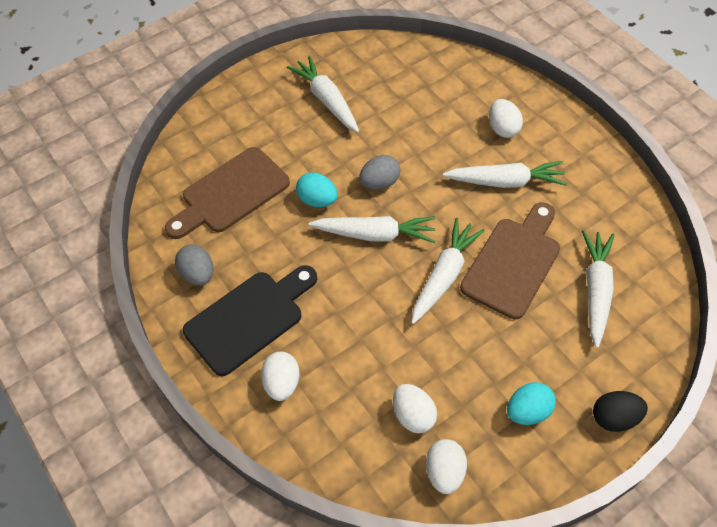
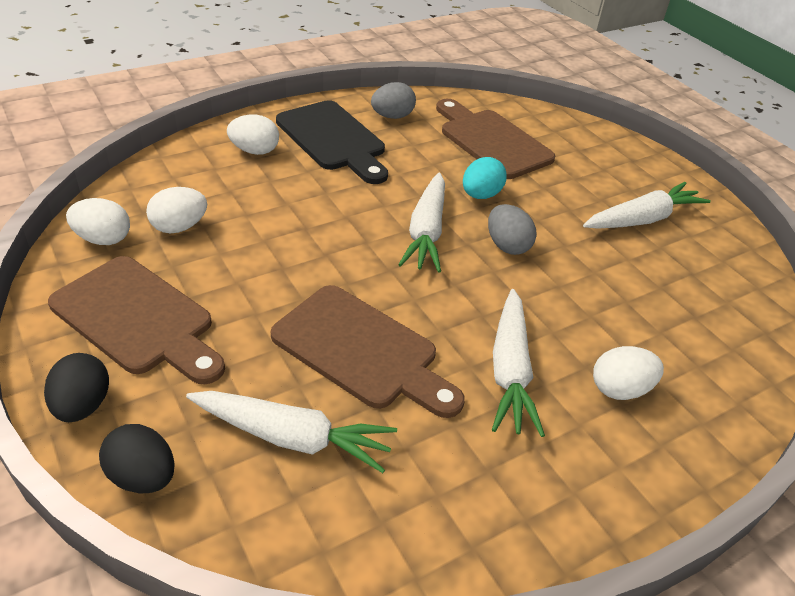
camera: 90 degrees right, 15 degrees down
white carrot [411,218,485,324] -> none
turquoise egg [507,382,556,425] -> brown cutting board [48,256,225,385]
none -> black egg [99,424,174,493]

